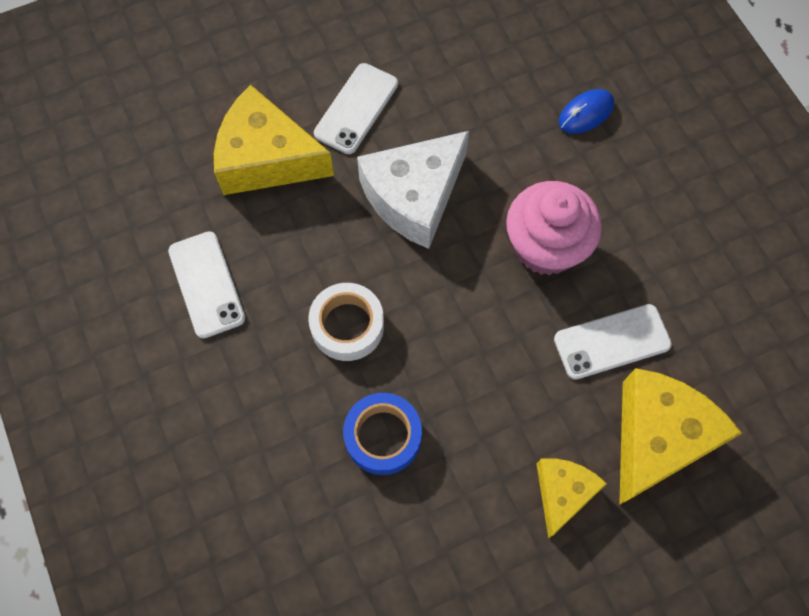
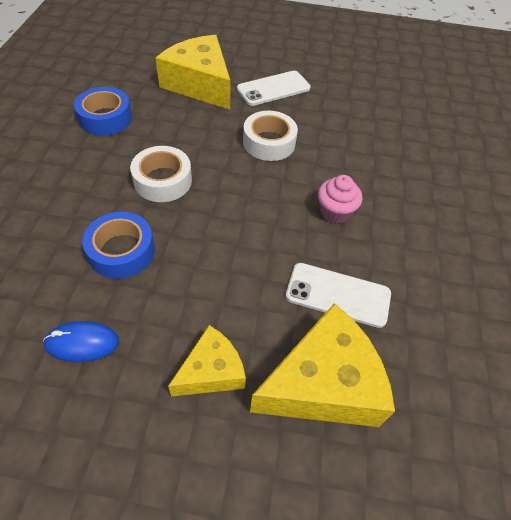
camera: 30 degrees right, 15 degrees down
white phone [168,231,245,339] -> blue tape [74,87,132,136]
white cheese [357,131,469,249] -> white tape [243,111,298,161]
pink cupcake [506,181,602,275] -> pink cupcake [318,175,362,224], size x0.57
blue mouse [559,89,614,134] -> blue mouse moved to [43,321,119,362]

